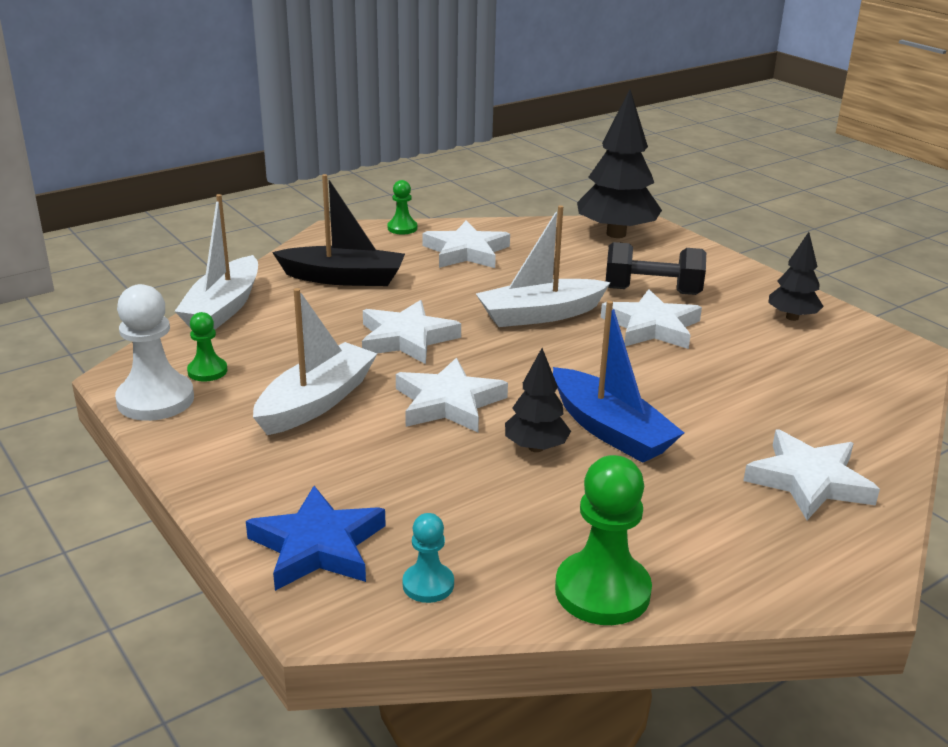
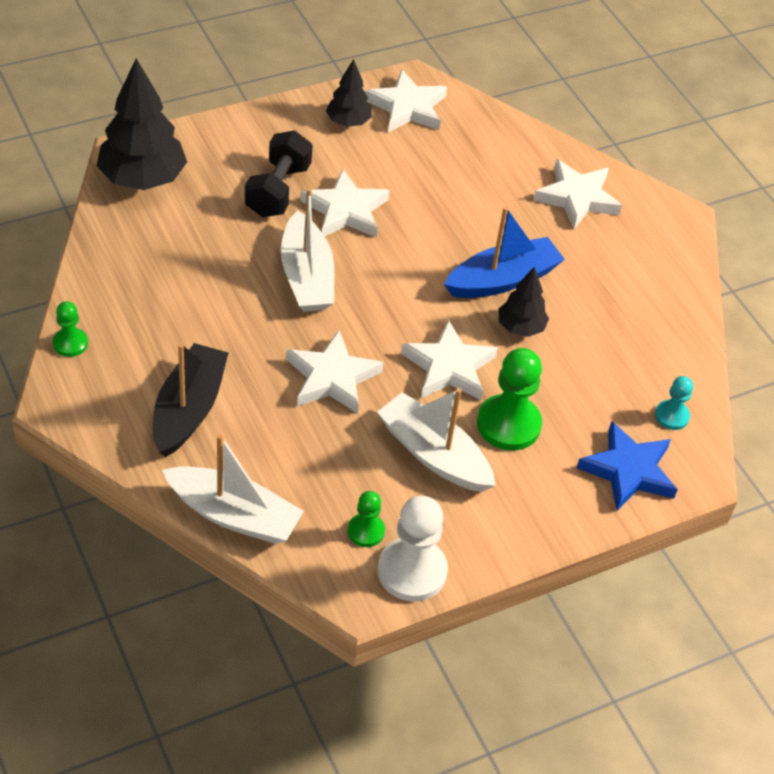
camera: 85 degrees left, 20 degrees up
white star [423,221,510,268] -> white star moved to [365,69,447,133]
green pawn [555,455,652,625] -> green pawn moved to [477,348,542,451]

